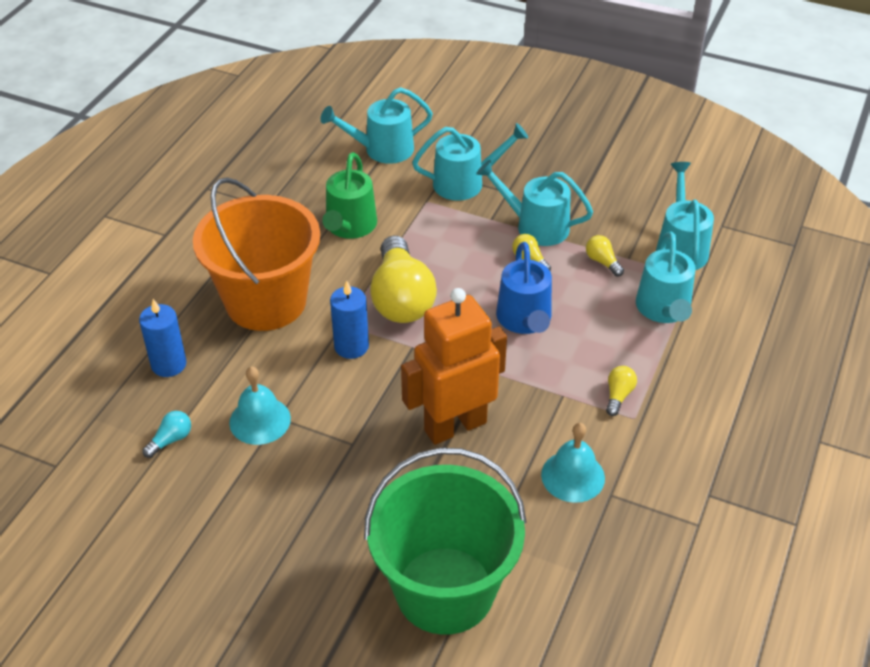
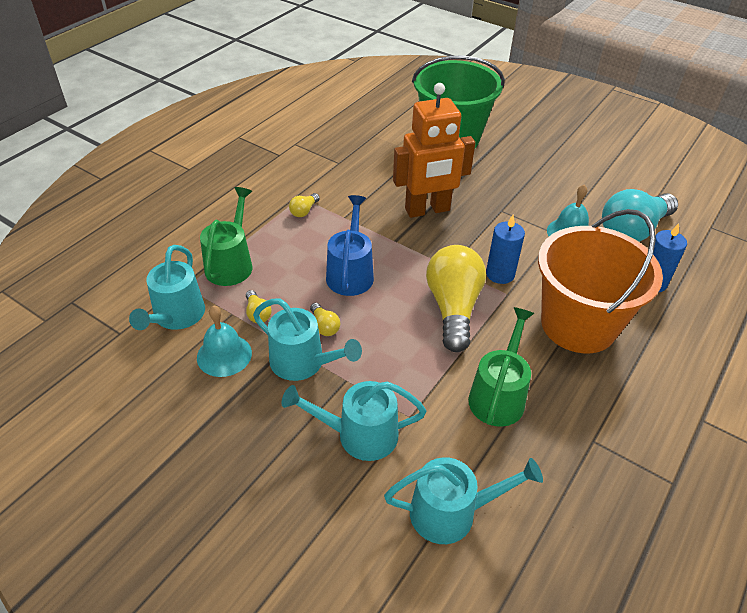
camera: 170 degrees left, 0 degrees up
turquoise light bulb [142,411,191,458] -> turquoise light bulb [602,189,678,242], size x2.42
turquoise bell [541,423,605,503] -> turquoise bell moved to [197,305,252,377]
turquoise watering can [636,231,695,323] -> green watering can [200,187,252,286]

